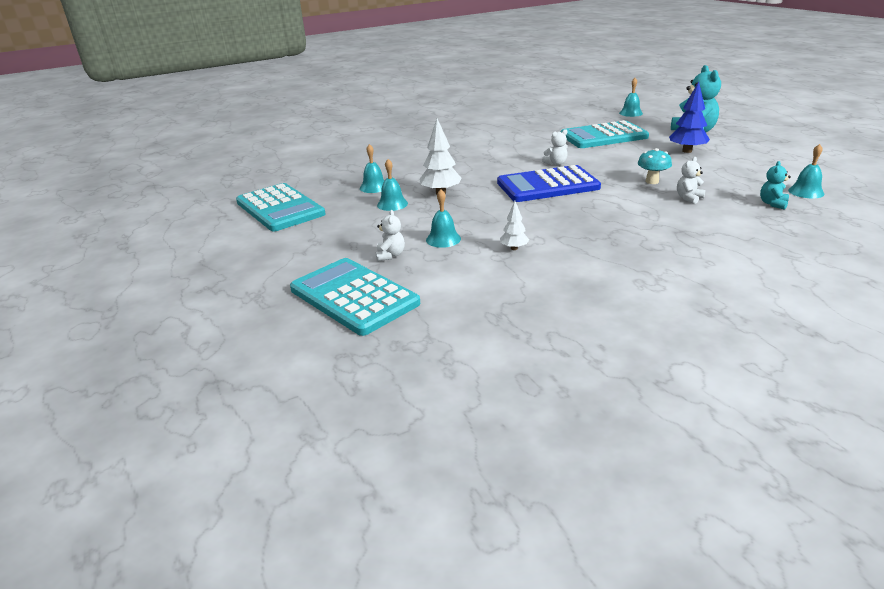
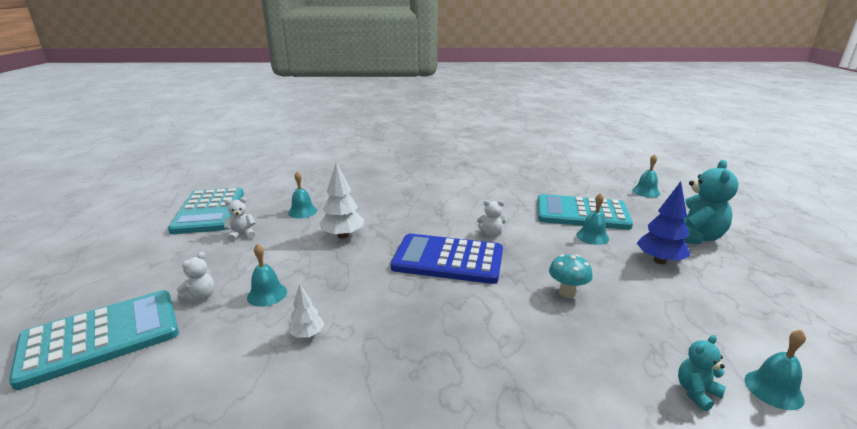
camera: 25 degrees right, 5 degrees down
turquoise calculator [290,258,420,336] -> turquoise calculator turned 75 degrees clockwise [9,290,179,390]
turquoise bell [377,159,408,211] -> turquoise bell moved to [576,193,609,245]
white teddy bear [677,157,706,204] -> white teddy bear moved to [224,197,256,242]

